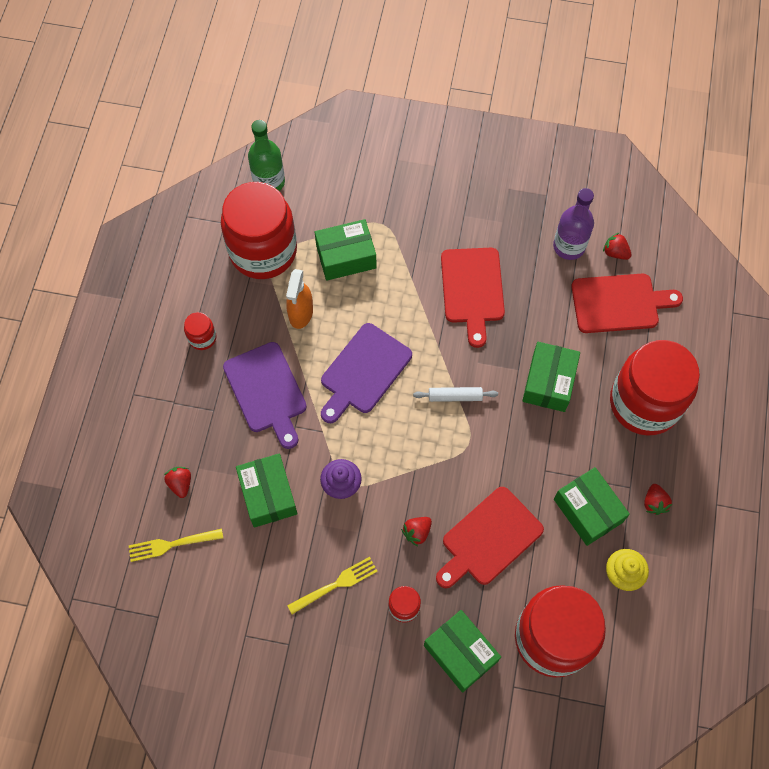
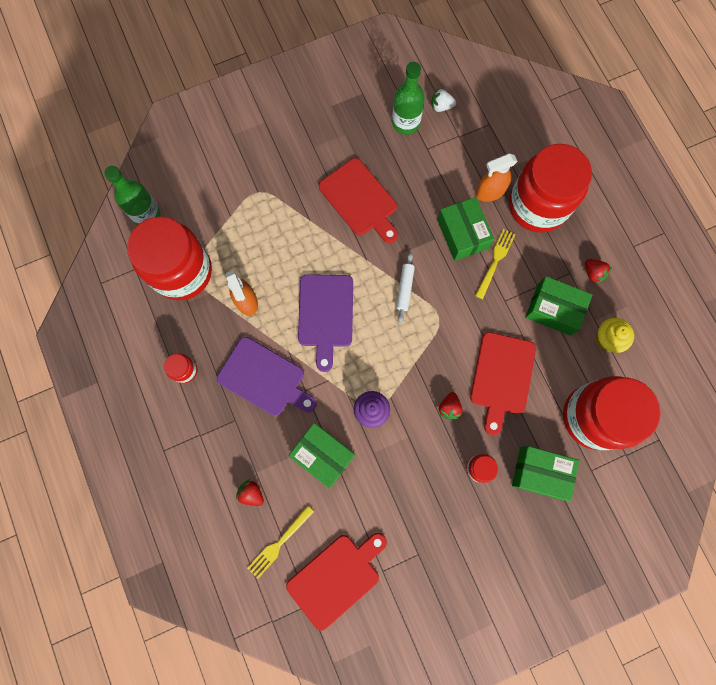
camera: 35 degrees left, 10 degrees up
yellow fork [287,557,378,614] -> yellow fork moved to [475,229,516,299]
green box [315,219,376,281] -> none
white rolling pin [413,387,498,402] -> white rolling pin turned 45 degrees counterclockwise [396,252,415,323]
purple bottle [553,188,594,260] -> green bottle [392,62,425,134]
red cutting board [571,273,683,333] -> red cutting board moved to [286,533,387,631]
red strawberry [603,232,632,260] -> white strawberry [431,89,456,112]
none -> orange spray bottle [476,153,518,202]

